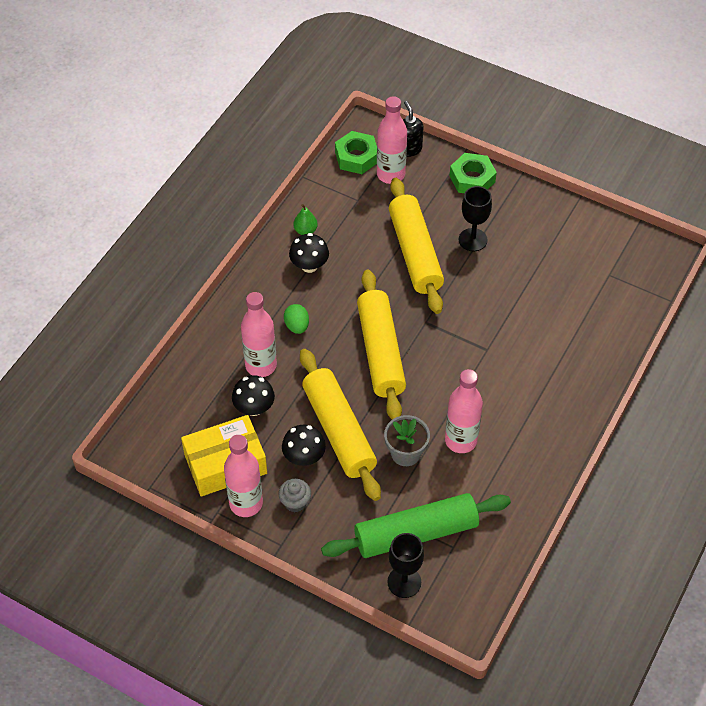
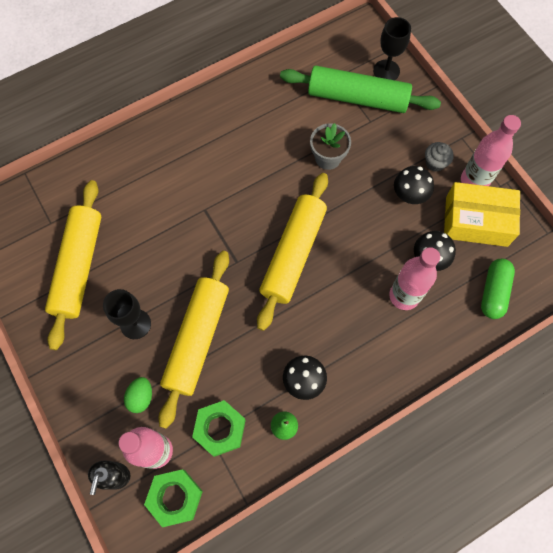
camera: 150 degrees left, 15 degrees up
green egg [284,304,309,334] -> green egg moved to [124,377,152,413]
yellow rolling pin [300,349,381,501] -> yellow rolling pin moved to [45,180,102,350]
pink bottle [445,369,483,453] -> none
green nut [450,153,497,193] -> green nut moved to [192,400,246,457]
none -> green capsule [481,259,515,319]

